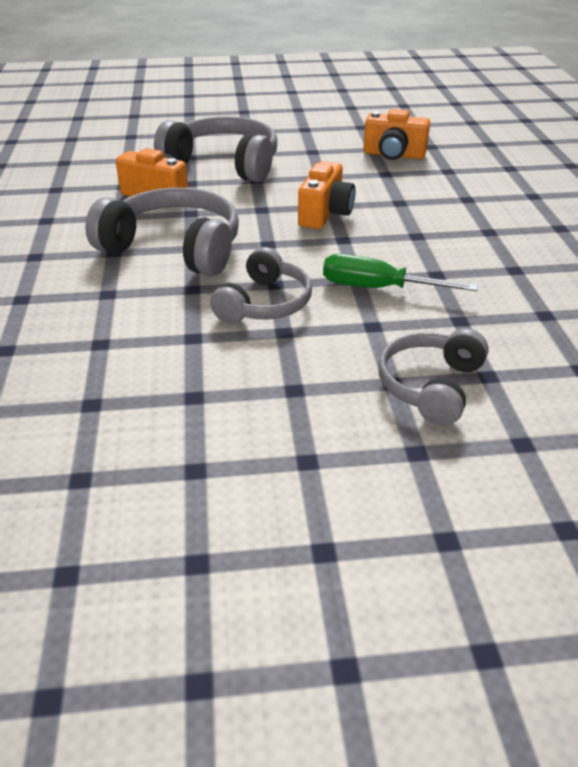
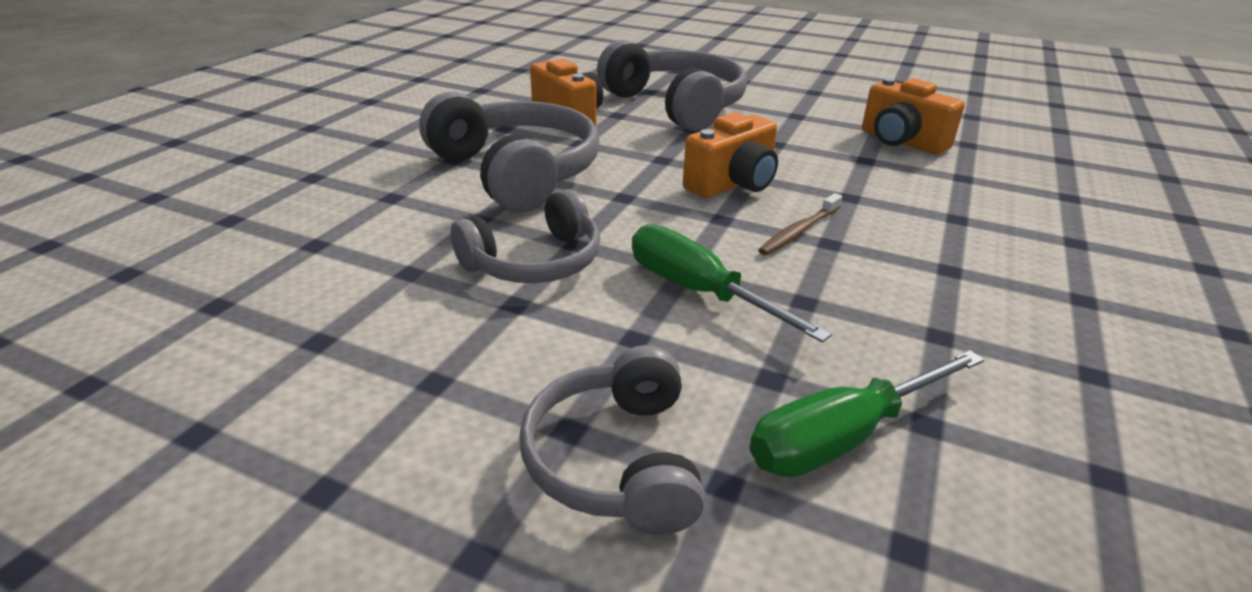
camera: 30 degrees right, 5 degrees down
grey headphones [378,329,489,426] -> grey headphones turned 60 degrees counterclockwise [519,345,705,535]
none -> green screwdriver [750,350,984,477]
none -> brown toothbrush [758,193,842,255]

